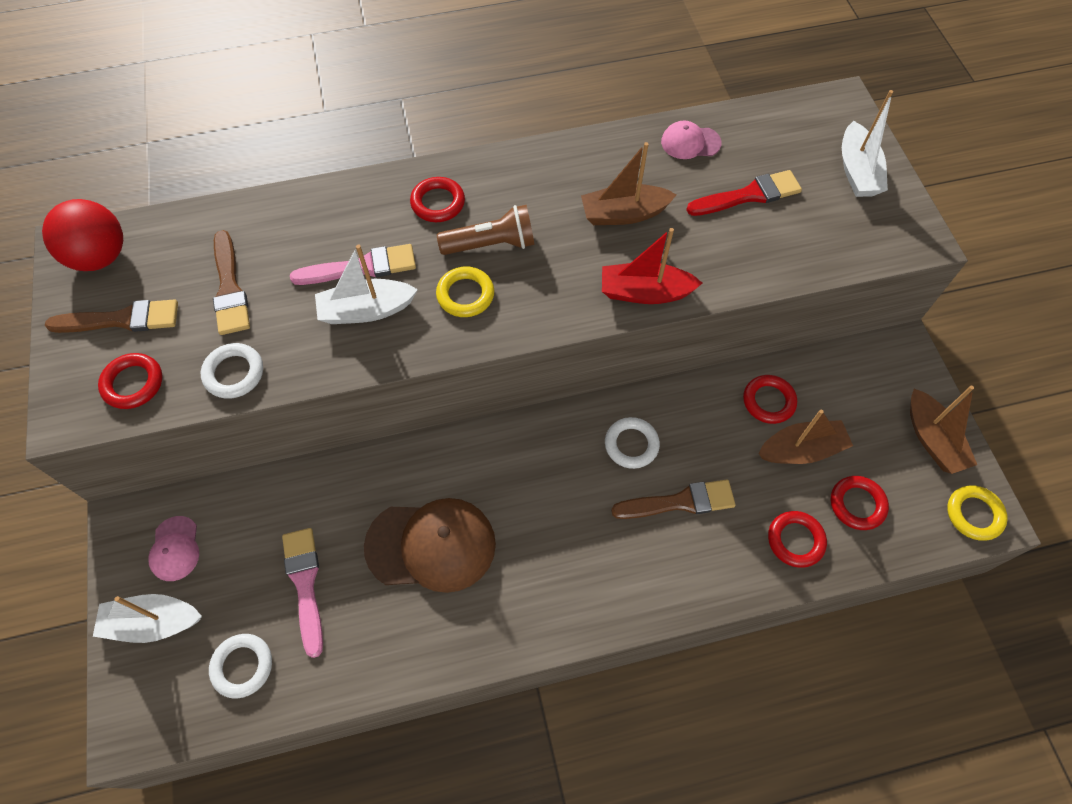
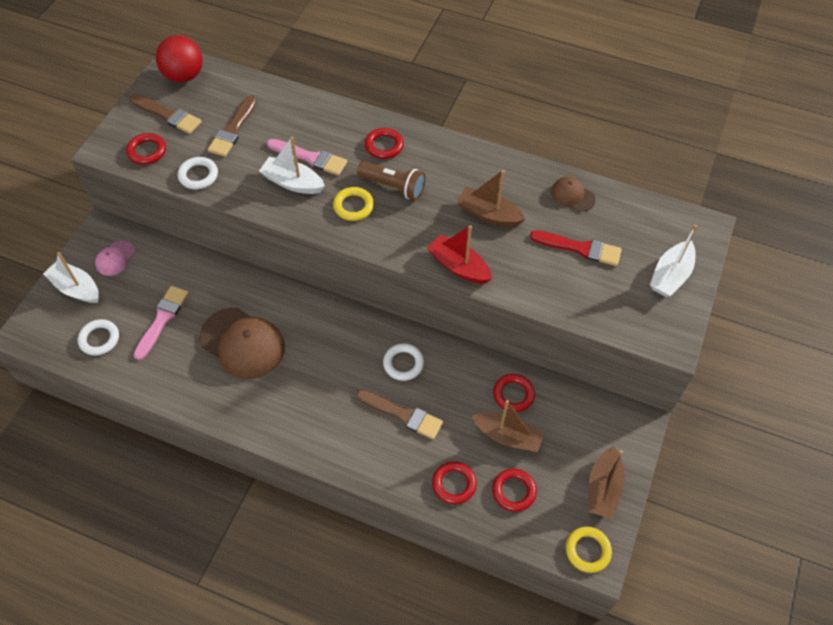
camera: 35 degrees right, 5 degrees down
pink cap [661,121,722,159] -> brown cap [551,177,596,212]

